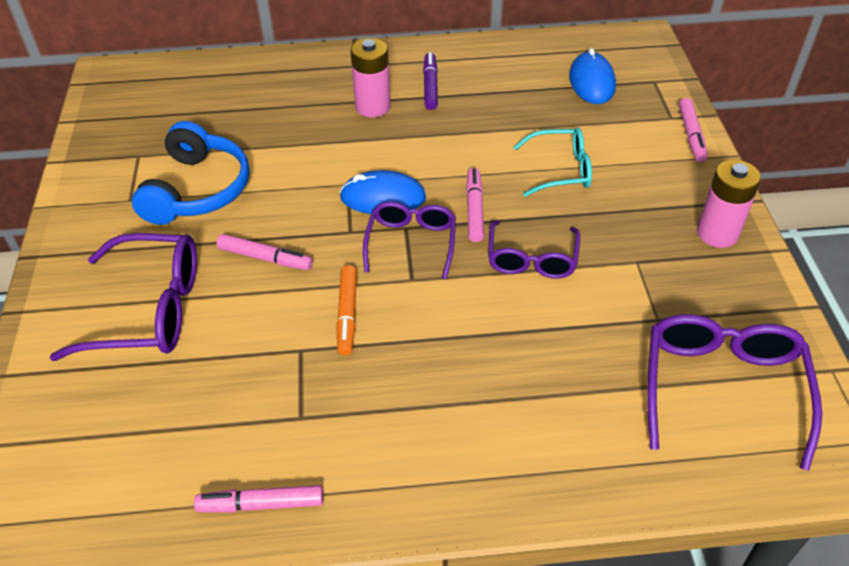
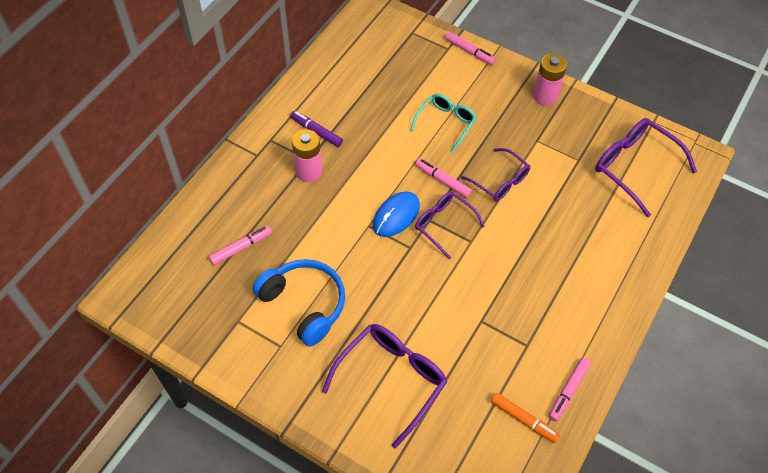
camera: 55 degrees left, 10 degrees up
pink marker [217,234,313,270] -> pink marker moved to [209,226,272,265]
orange marker [336,265,357,356] -> orange marker moved to [491,393,560,443]
blue mouse [569,48,616,104] -> none

